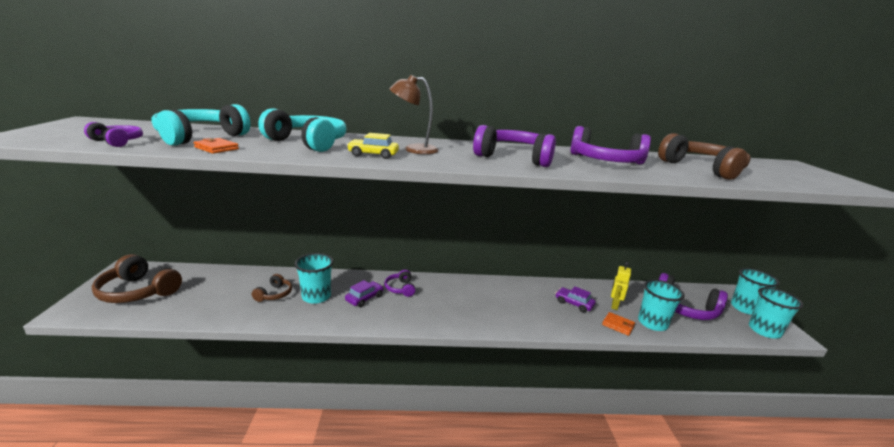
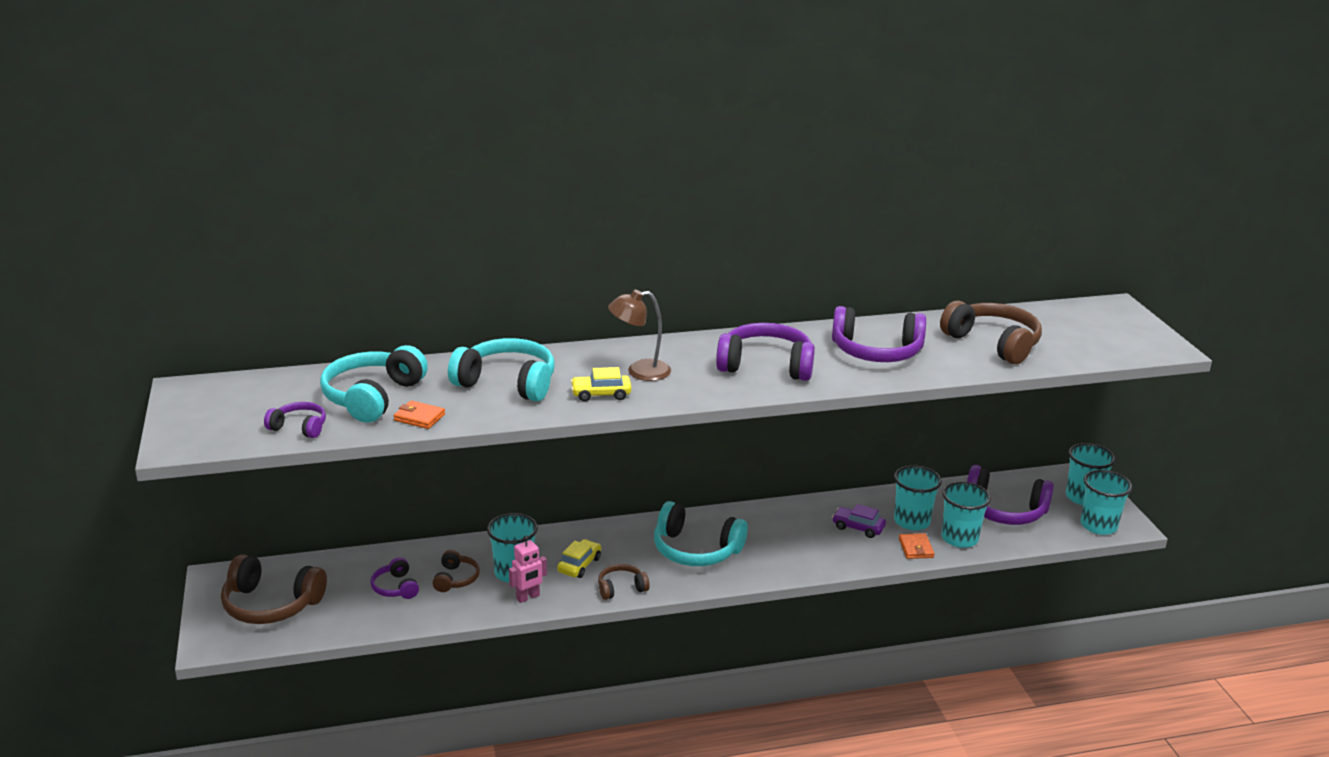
camera: 10 degrees left, 5 degrees up
purple car [345,280,384,307] -> yellow car [557,539,601,578]
purple headphones [384,270,415,297] -> purple headphones moved to [370,557,419,599]
orange wallet [602,312,635,336] -> orange wallet turned 60 degrees clockwise [899,533,935,559]
yellow robot [611,262,631,310] -> turquoise cup [894,465,942,530]
none -> pink robot [509,535,547,603]
none -> brown headphones [598,564,650,600]
none -> turquoise headphones [654,501,748,566]

